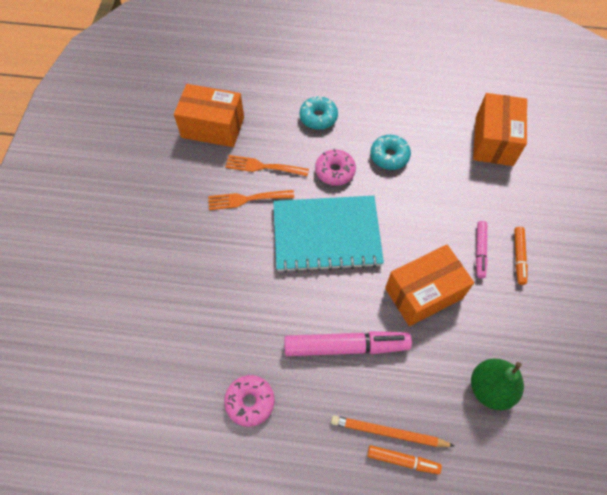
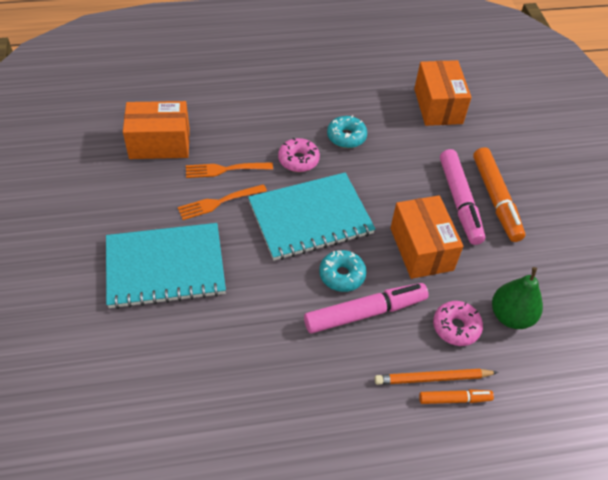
camera: 20 degrees left, 10 degrees down
pink donut [224,375,275,427] -> pink donut moved to [433,301,483,346]
turquoise donut [300,96,338,130] -> turquoise donut moved to [319,250,366,292]
orange box [385,244,474,326] -> orange box turned 60 degrees counterclockwise [390,195,463,279]
pink marker [476,221,488,278] -> pink marker [440,149,485,245], size x1.87
orange marker [514,227,528,285] -> orange marker [473,147,525,242], size x1.87
none -> turquoise notebook [106,223,226,309]

